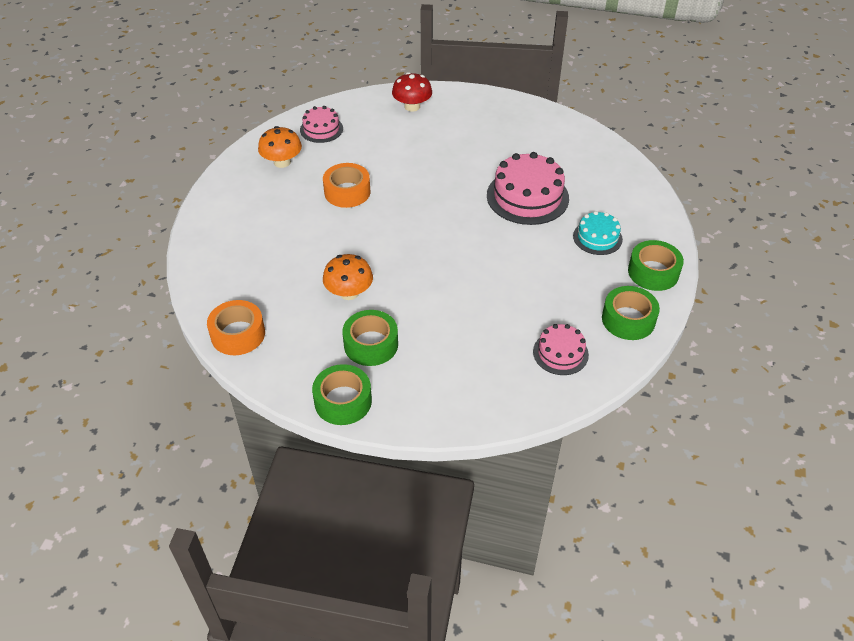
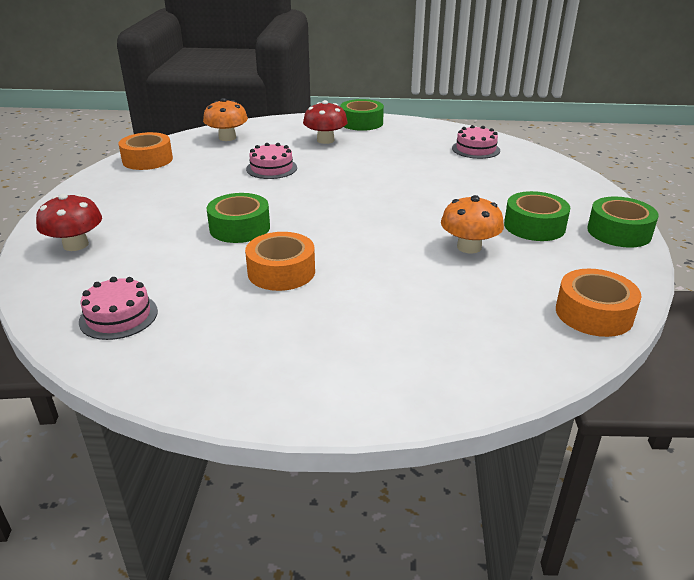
camera: 100 degrees left, 15 degrees down
orange mushroom [258,126,302,168] -> orange mushroom moved to [203,98,248,141]
pink cake [487,152,569,225] -> pink cake [246,143,297,179], size x0.57
turquoise cake [573,211,623,255] -> red mushroom [303,100,348,144]
green tape [602,286,660,340] -> green tape moved to [206,193,270,243]
none -> orange tape [118,132,173,170]

